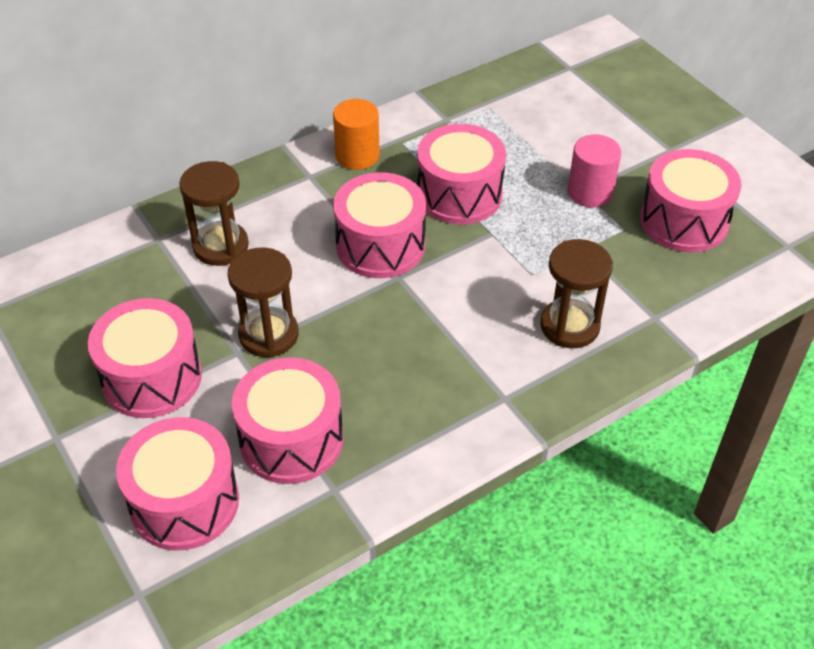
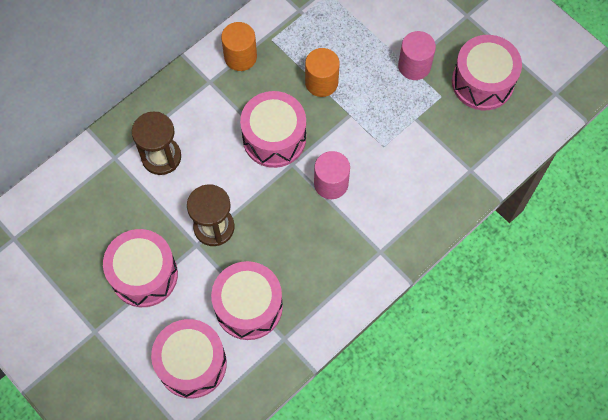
camera: 10 degrees left, 20 degrees up
pink drum [417,124,506,225] -> orange cylinder [305,48,340,97]
brown hourglass [540,239,613,348] -> none
none -> pink cylinder [314,151,350,199]

